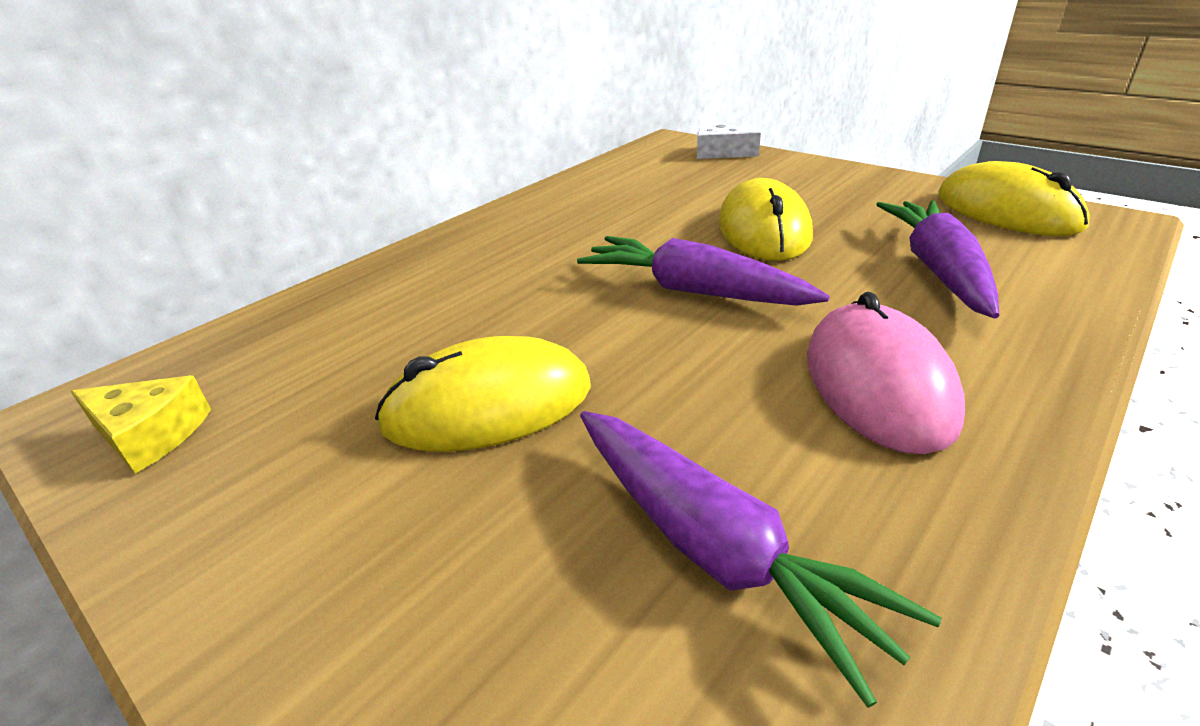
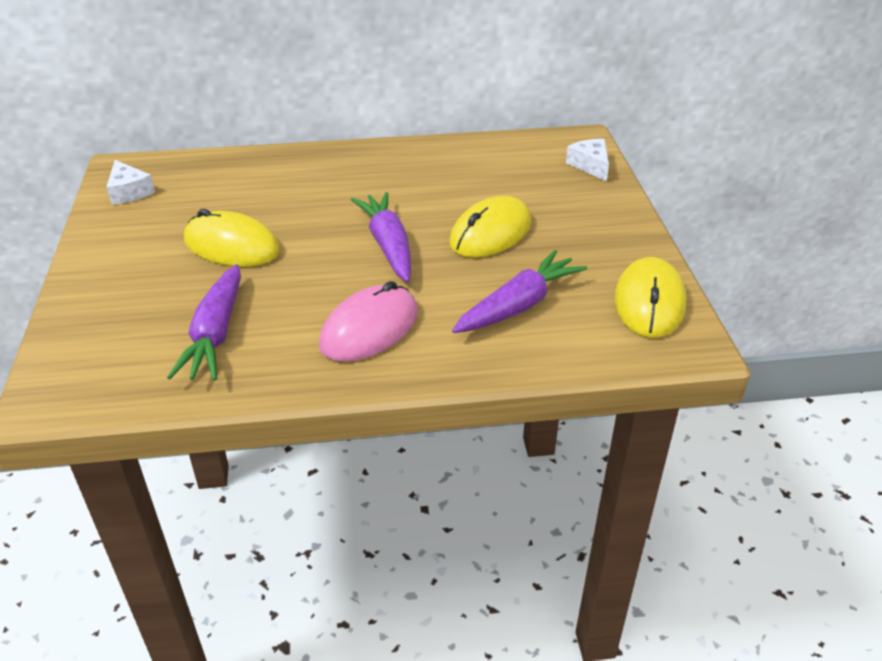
camera: 40 degrees right, 5 degrees up
yellow cheese [70,376,211,474] -> white cheese [107,160,155,204]

